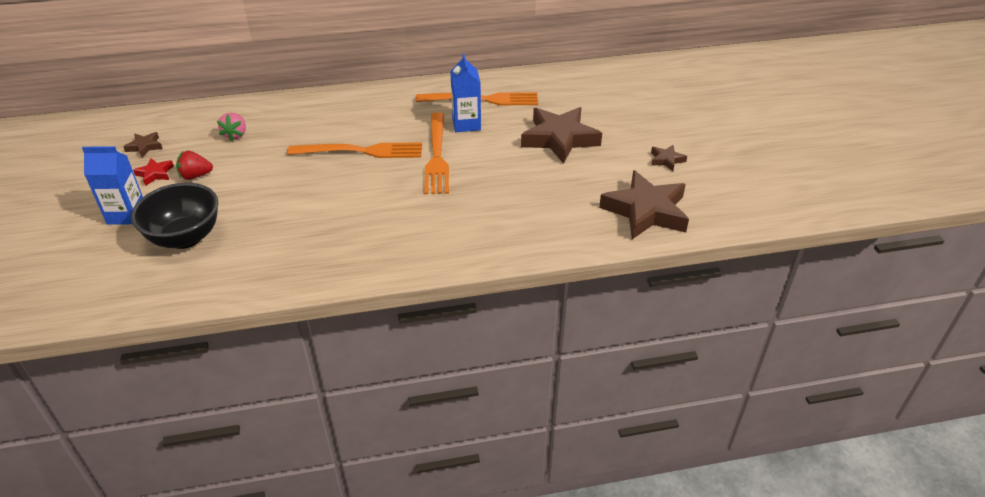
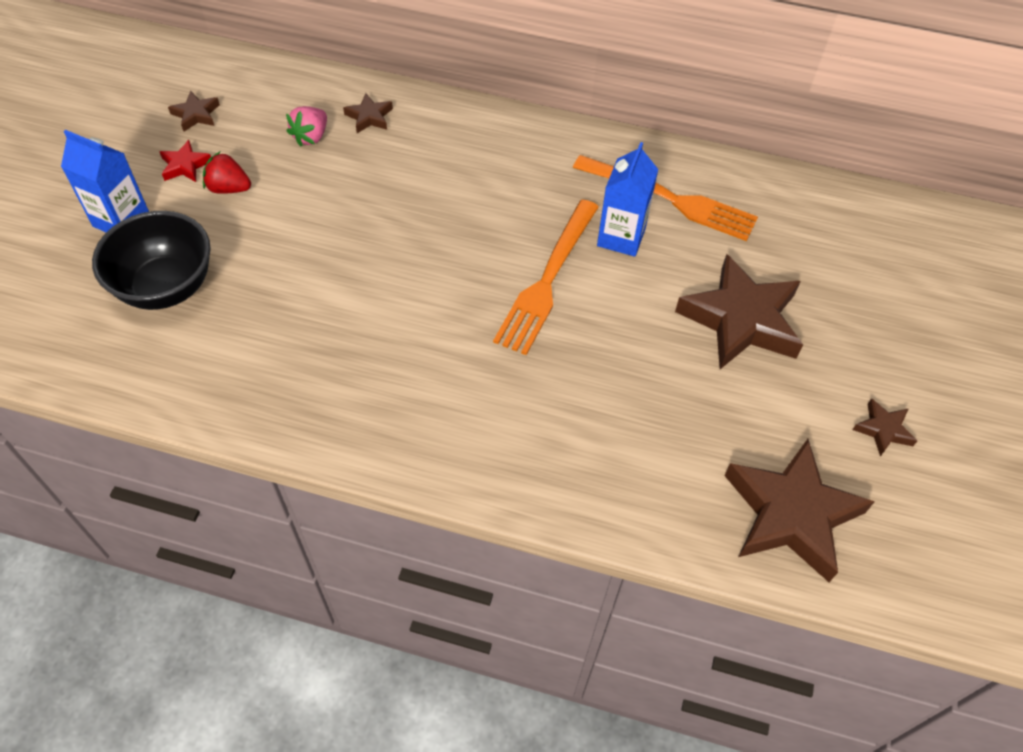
camera: 25 degrees right, 15 degrees up
orange fork [287,142,422,158] -> none
none -> brown star [343,93,393,133]

